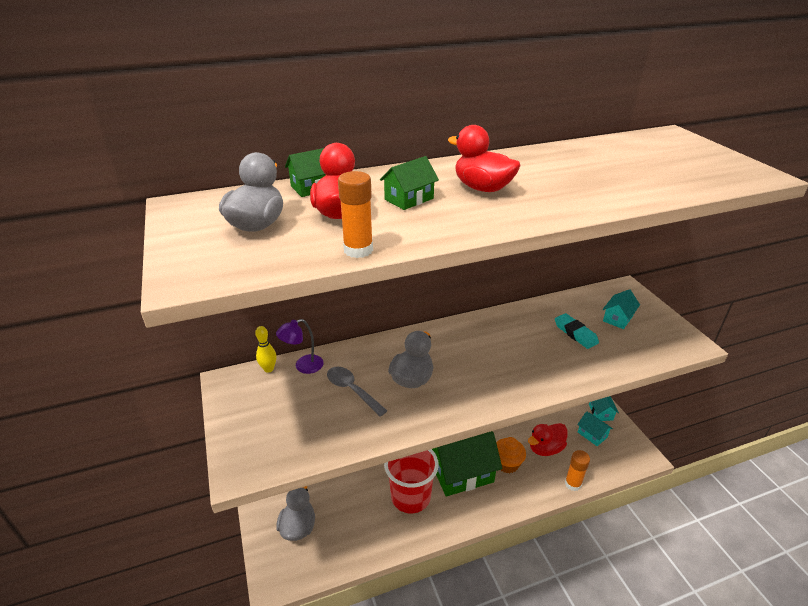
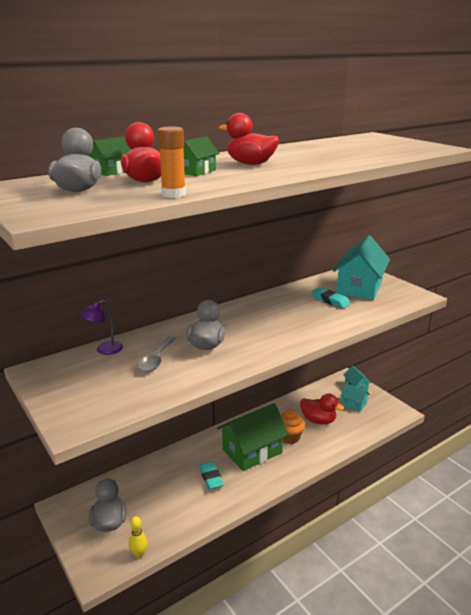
camera: 15 degrees left, 10 degrees down
yellow bowling pin [255,326,277,373] -> yellow bowling pin moved to [129,516,148,558]
grey spoon [327,367,387,417] -> grey spoon turned 105 degrees counterclockwise [137,336,176,372]
red cup [384,449,439,513] -> turquoise eraser [199,461,224,490]
red duck [528,423,567,456] -> red duck turned 105 degrees counterclockwise [300,394,344,425]
orange glue stick [565,450,590,491] -> none
turquoise house [603,289,640,329] -> turquoise house [333,235,390,300], size x2.07

